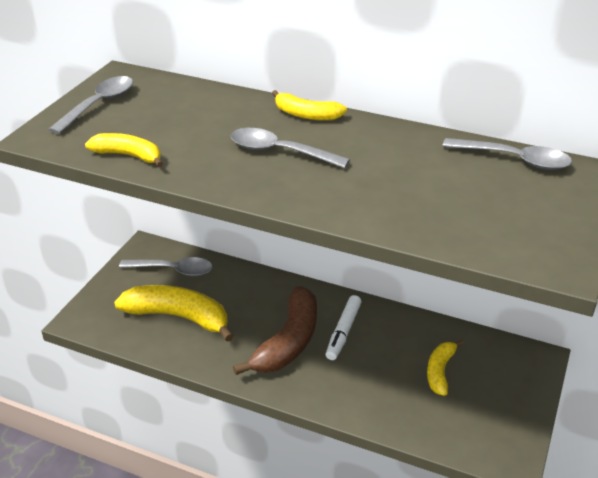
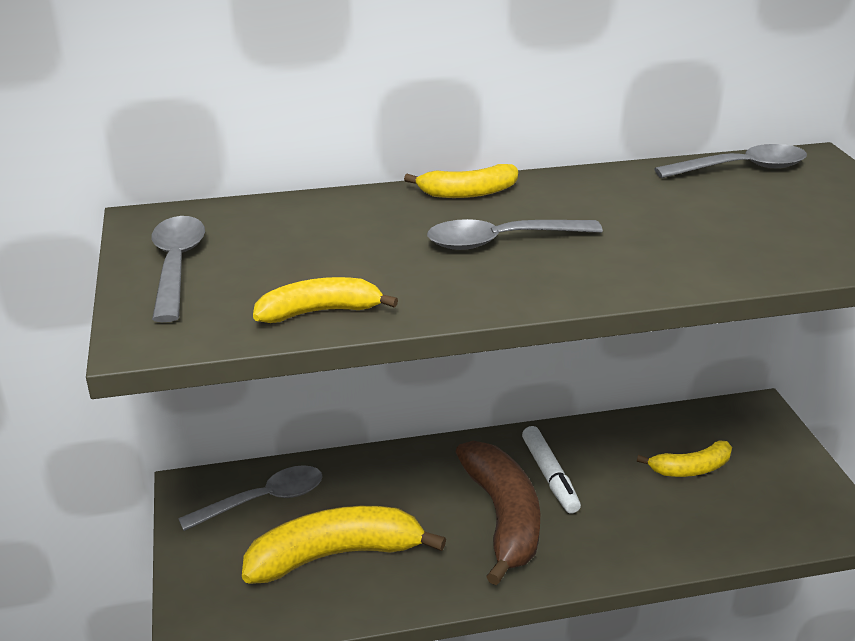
camera: 35 degrees left, 5 degrees down
yellow banana [427,340,464,396] -> yellow banana turned 90 degrees counterclockwise [637,440,732,477]

